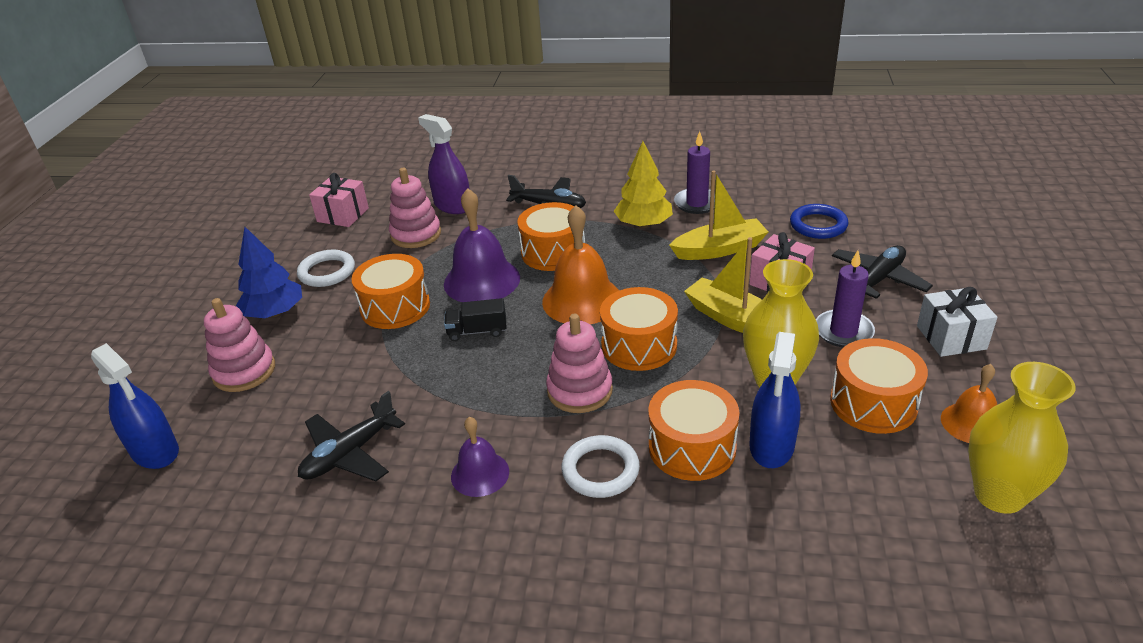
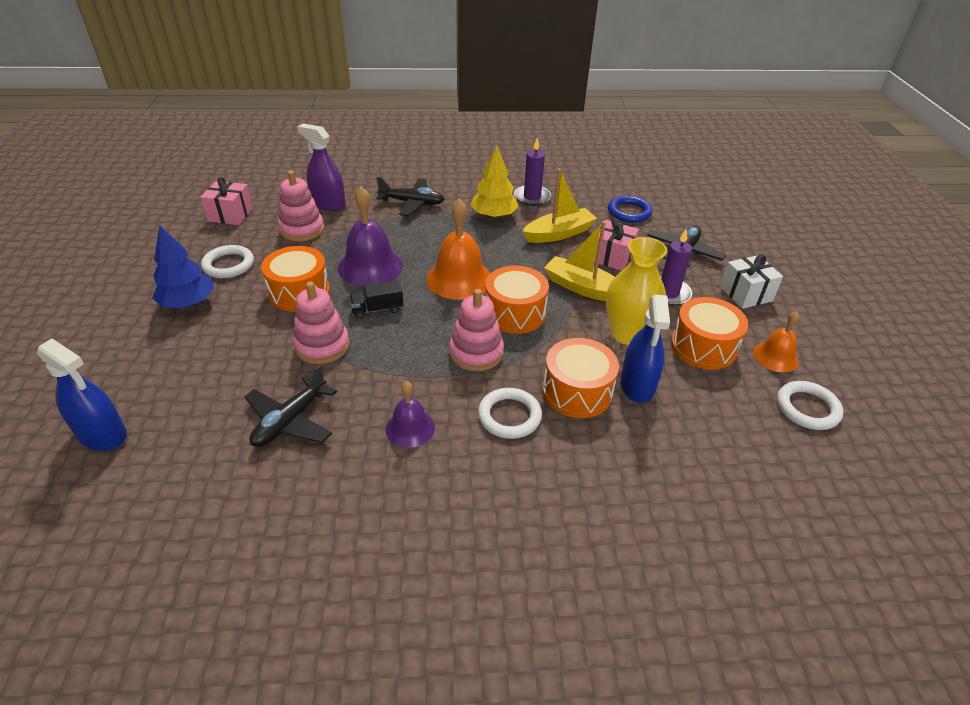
camera: 15 degrees left, 5 degrees up
pink stacking toy [204,298,275,392] -> pink stacking toy moved to [293,282,349,364]
orange drum [517,202,585,271] -> none
yellow vase [968,362,1076,514] -> white ring [777,381,843,430]

